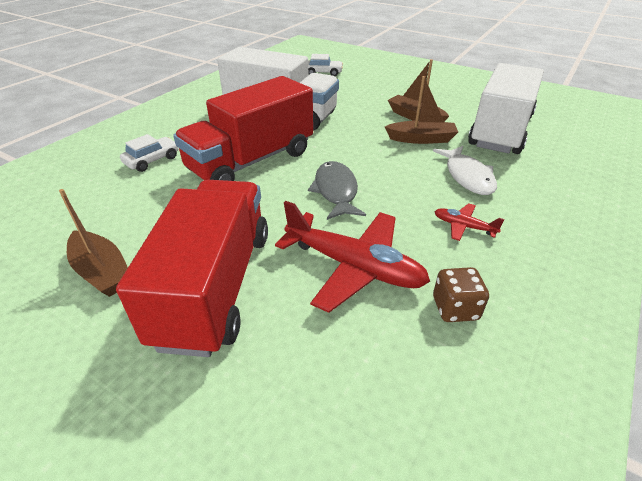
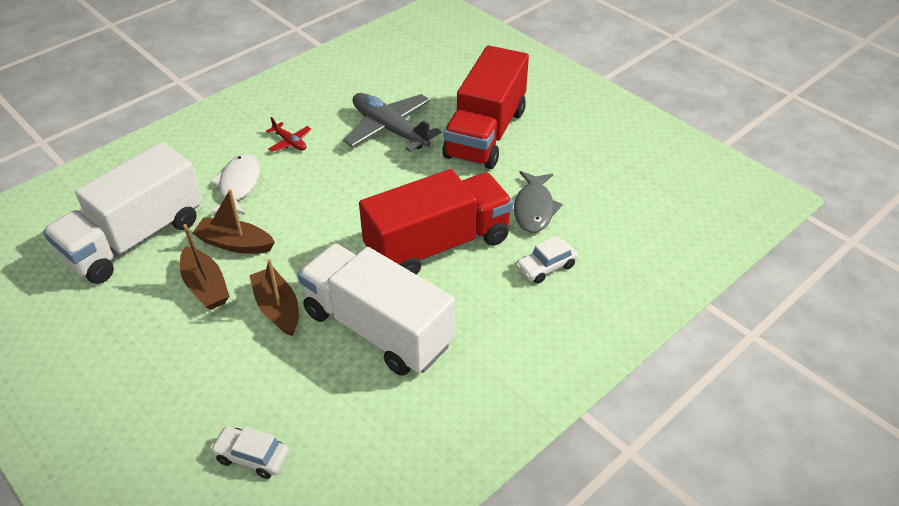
camera: 165 degrees left, 5 degrees up
brown boat [59,189,128,297] -> brown boat moved to [249,259,299,336]
red plane [275,201,430,313] -> grey plane [343,93,441,152]
grey fish [308,161,366,220] -> grey fish moved to [514,171,563,233]
brown dice [433,267,489,322] -> none

